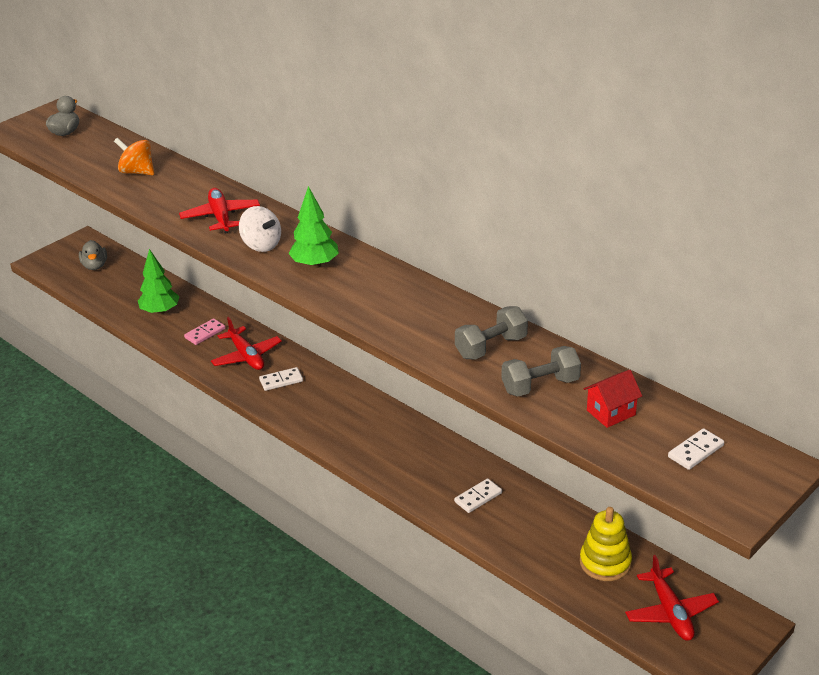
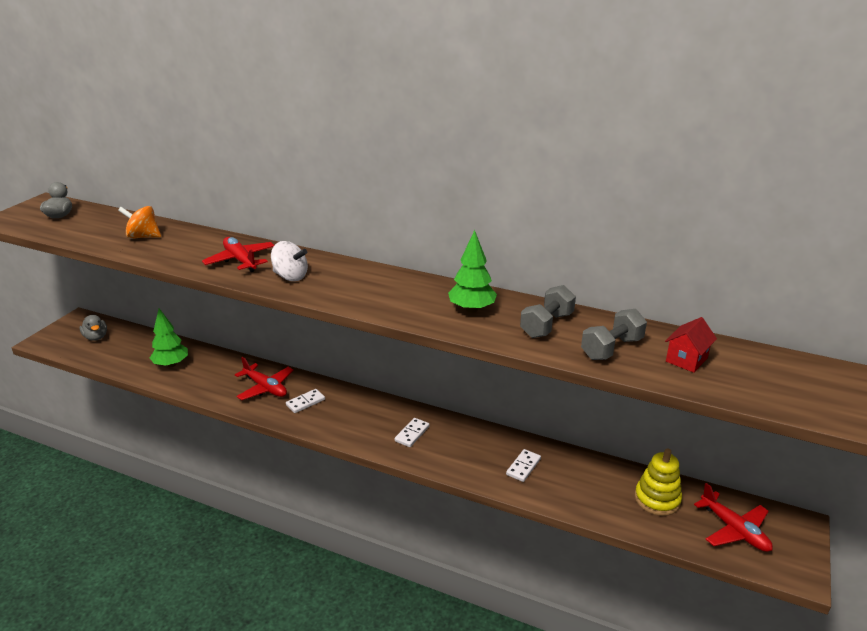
camera: 20 degrees left, 5 degrees down
pink domino [184,318,225,345] -> none
green tree [288,186,339,268] -> green tree moved to [448,230,497,313]
white domino [668,428,724,470] -> white domino moved to [395,418,430,447]

